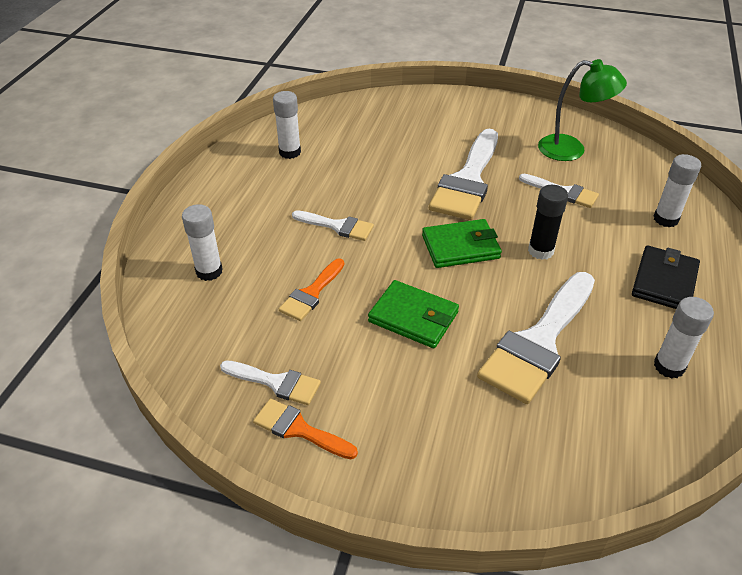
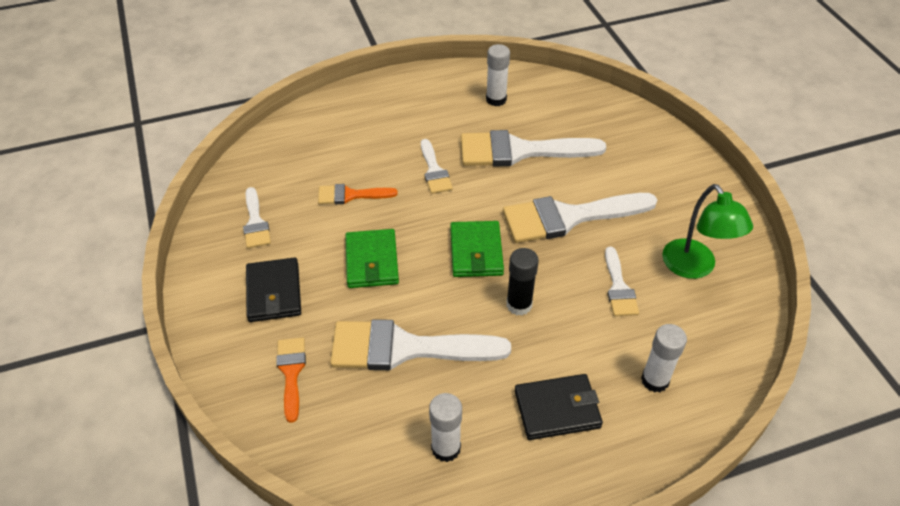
camera: 55 degrees right, 5 degrees up
white glue stick [182,204,223,281] -> none
orange brush [253,399,358,459] -> orange brush moved to [277,337,306,423]
green wallet [422,219,502,268] -> green wallet turned 45 degrees clockwise [450,221,504,277]
none -> black wallet [246,257,301,322]
none -> white brush [461,130,606,167]

